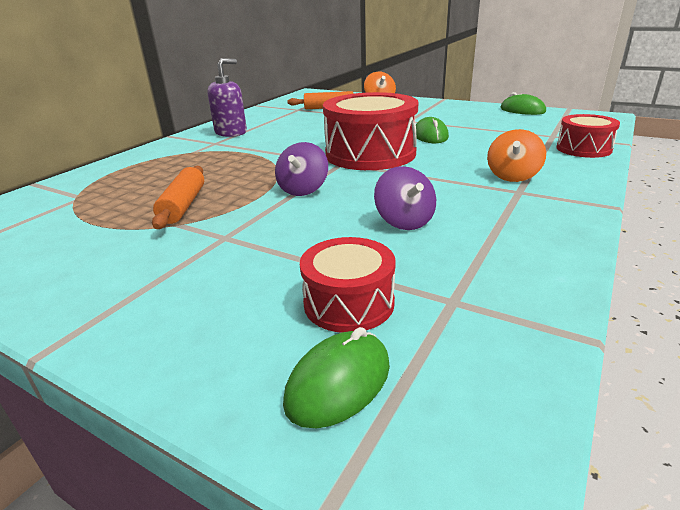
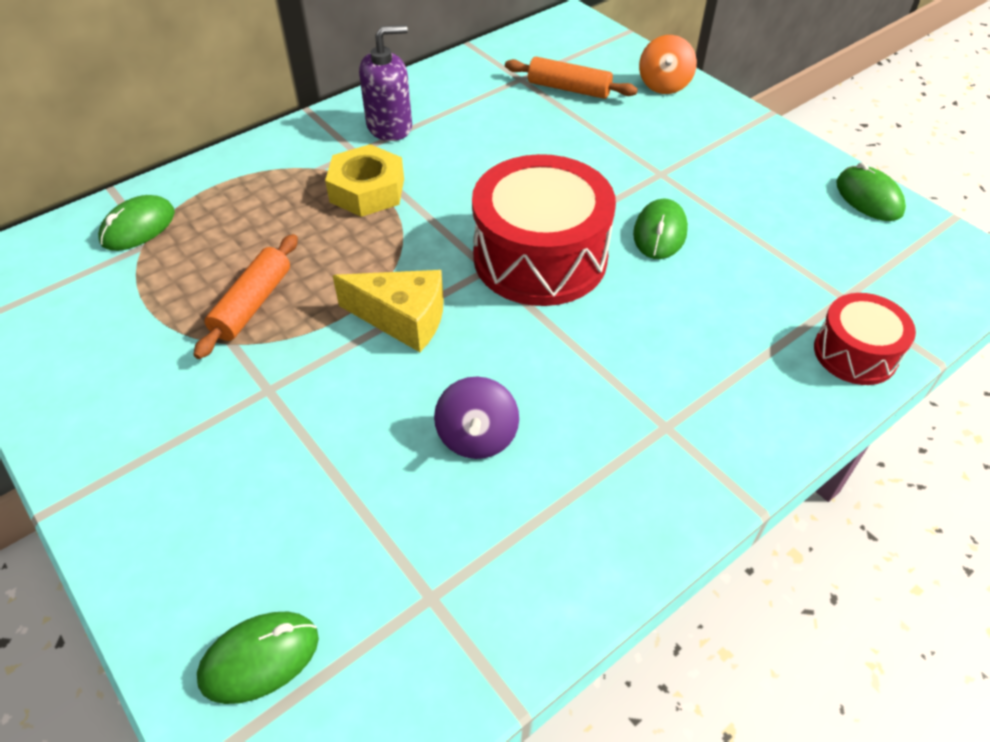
camera: 20 degrees right, 20 degrees up
purple spinning top [275,142,328,196] -> yellow cheese [333,270,444,352]
red drum [300,237,396,333] -> none
orange spinning top [487,129,546,182] -> none
none -> green mouse [98,195,175,251]
none -> yellow nut [325,144,404,217]

